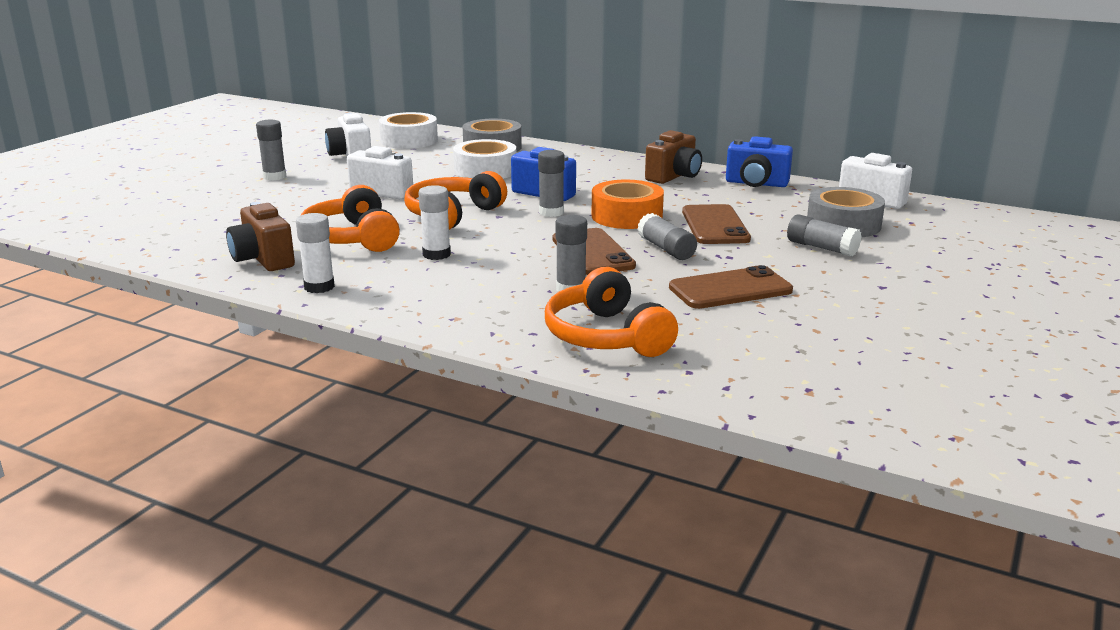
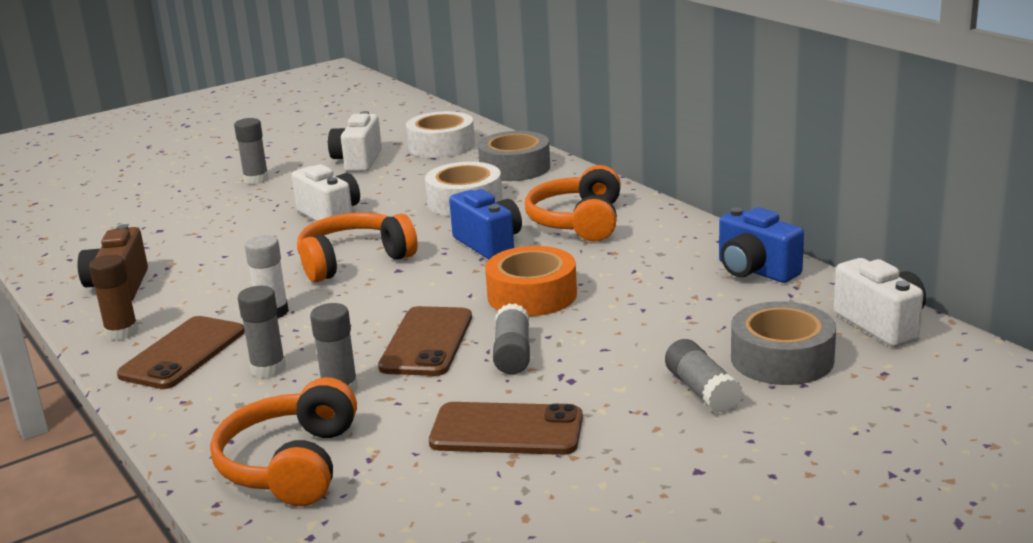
camera: 30 degrees right, 0 degrees up
white glue stick [296,213,335,293] -> brown glue stick [89,255,139,341]
orange headphones [300,185,400,252] -> orange headphones moved to [525,165,621,242]
grey glue stick [538,150,564,217] -> grey glue stick moved to [238,286,286,378]
brown camera [645,130,702,184] -> none
brown phone [682,204,751,244] -> brown phone moved to [117,316,245,389]

